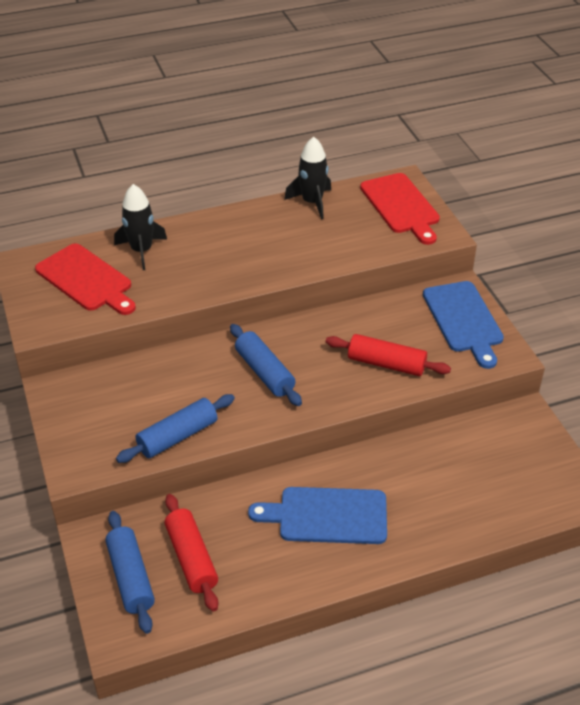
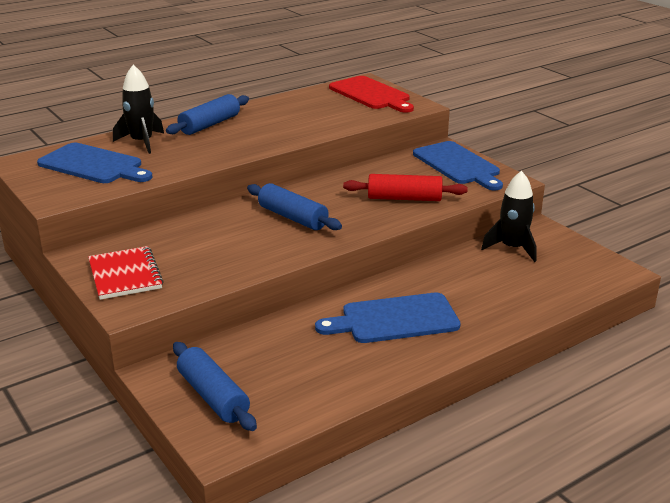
camera: 15 degrees left, 15 degrees down
red cutting board [35,244,136,315] -> blue cutting board [37,143,152,183]
blue rolling pin [116,394,235,463] -> blue rolling pin moved to [166,94,249,135]
red rolling pin [165,494,218,612] -> none
black rocket [284,137,331,219] -> black rocket moved to [481,171,537,262]
none -> red notebook [88,246,164,300]

